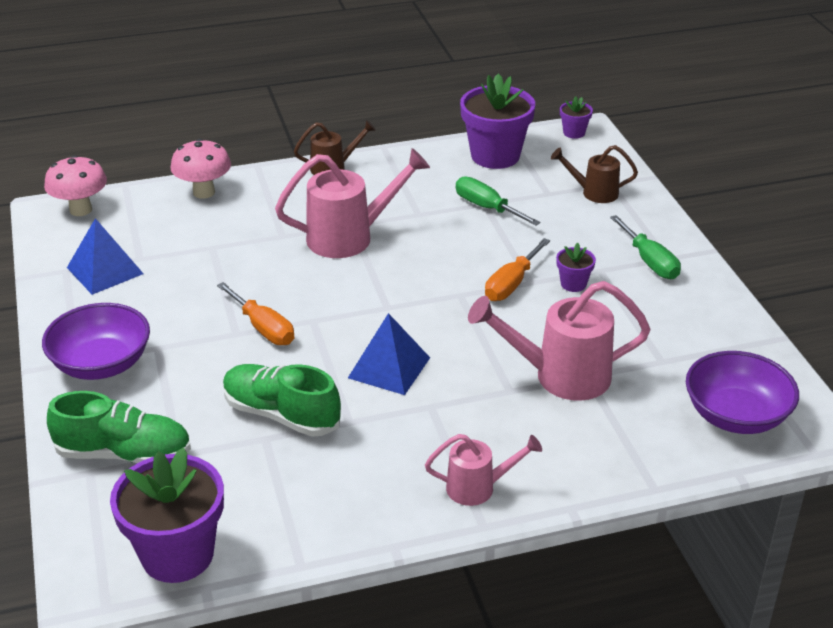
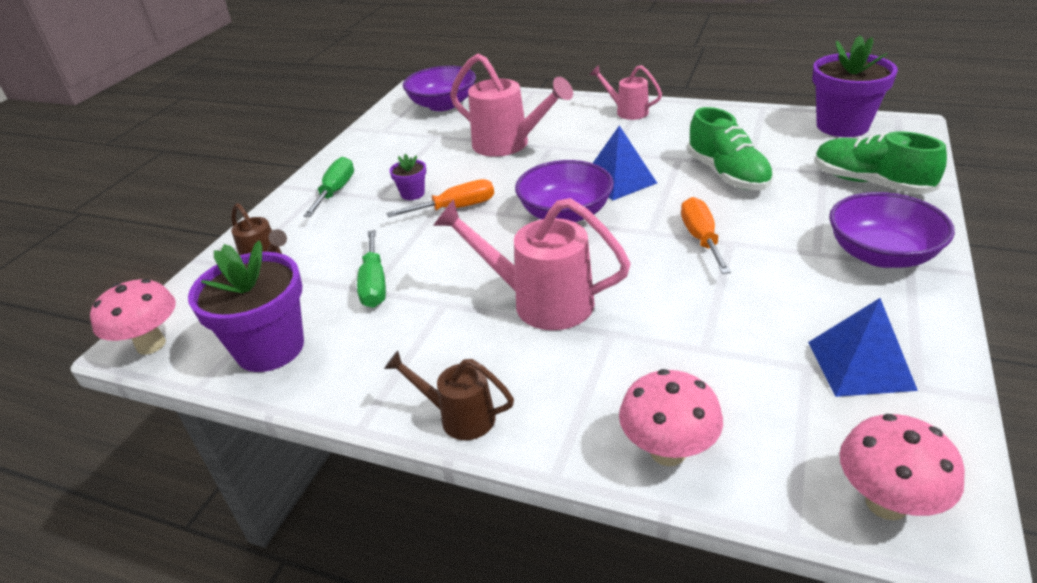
camera: 140 degrees left, 0 degrees up
purple flower pot [560,96,593,139] -> pink mushroom [90,279,176,355]
none -> purple bowl [515,160,614,222]

